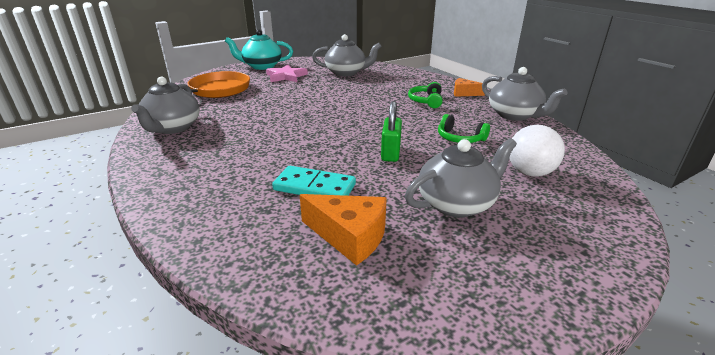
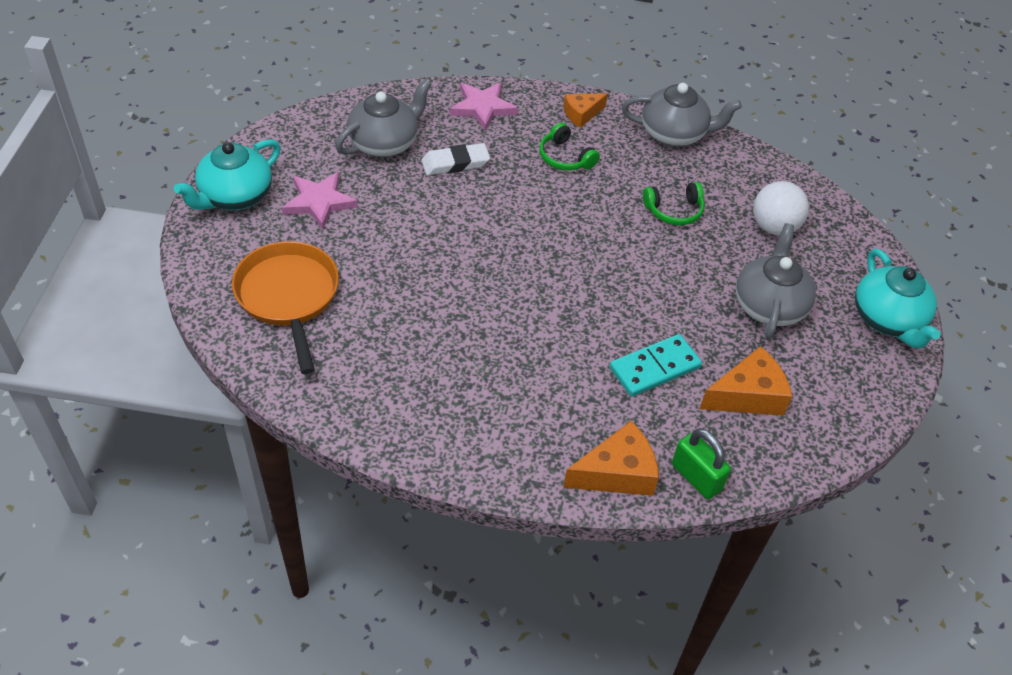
camera: 50 degrees left, 20 degrees up
grey teapot [131,77,200,134] -> none
green padlock [381,101,402,162] -> green padlock moved to [672,429,731,499]
none -> white eraser [421,143,490,175]
none -> pink star [450,82,518,131]
none -> orange cheese [563,421,659,496]
none -> turquoise teapot [855,249,941,348]

